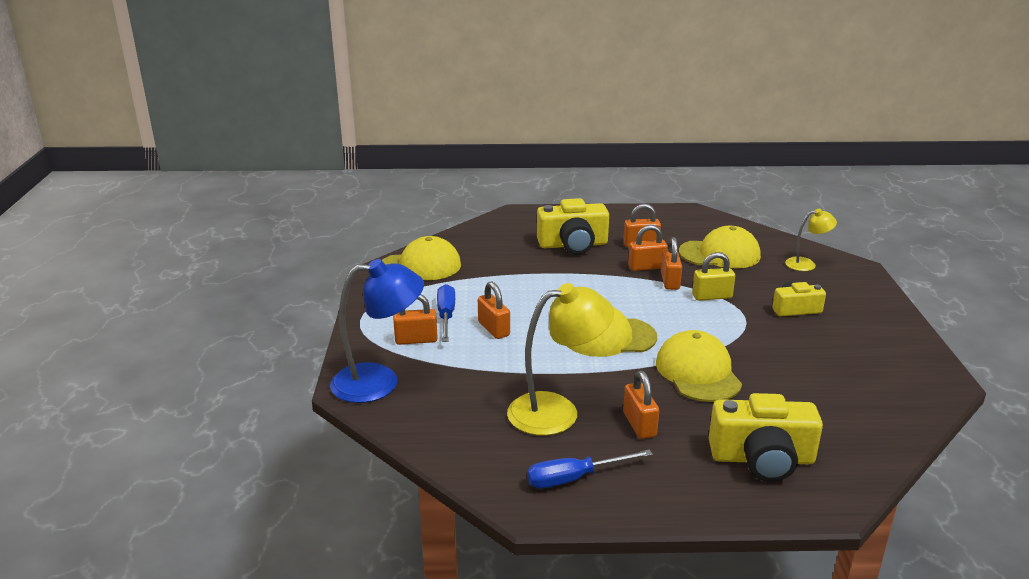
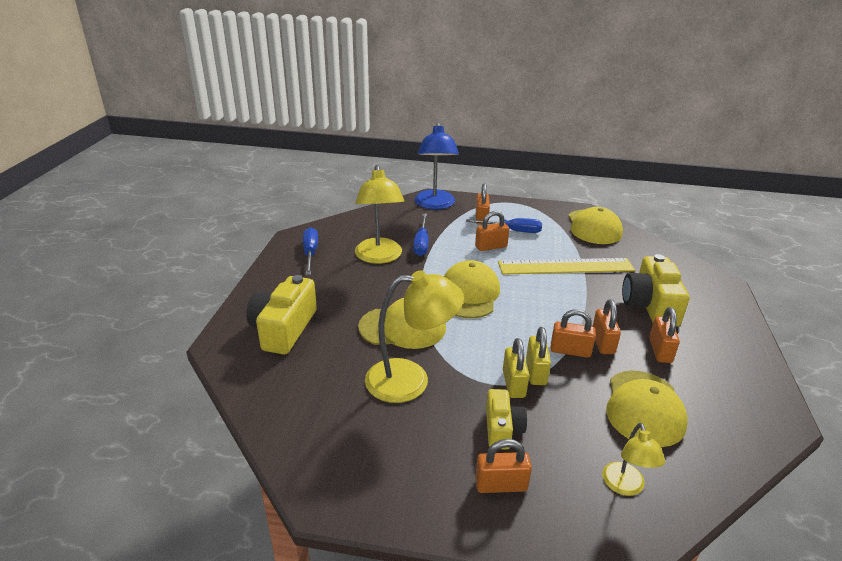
camera: 100 degrees right, 5 degrees up
orange padlock [623,371,659,439] -> orange padlock moved to [475,439,532,493]
none -> yellow lamp [365,270,464,403]
none -> blue screwdriver [413,213,429,256]
none -> yellow ruler [498,258,635,275]
none -> yellow padlock [503,338,529,398]

